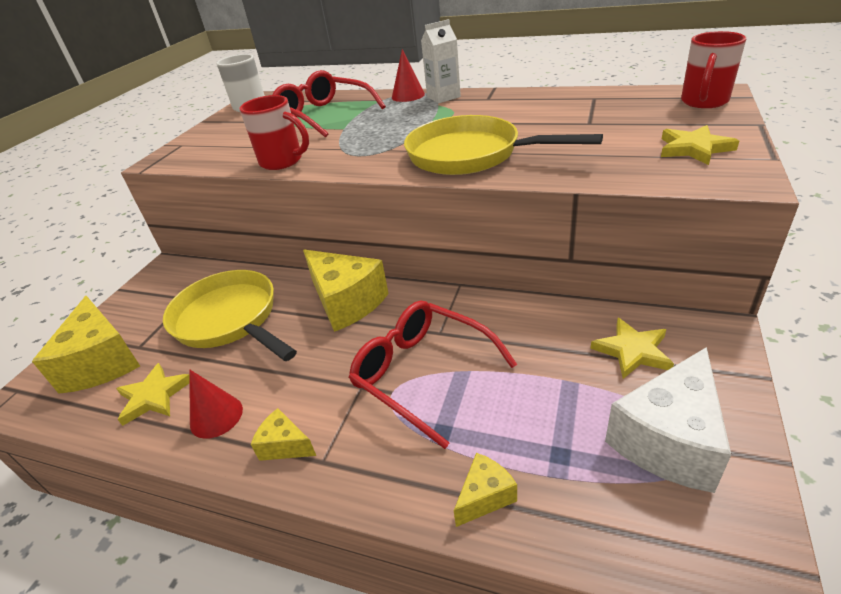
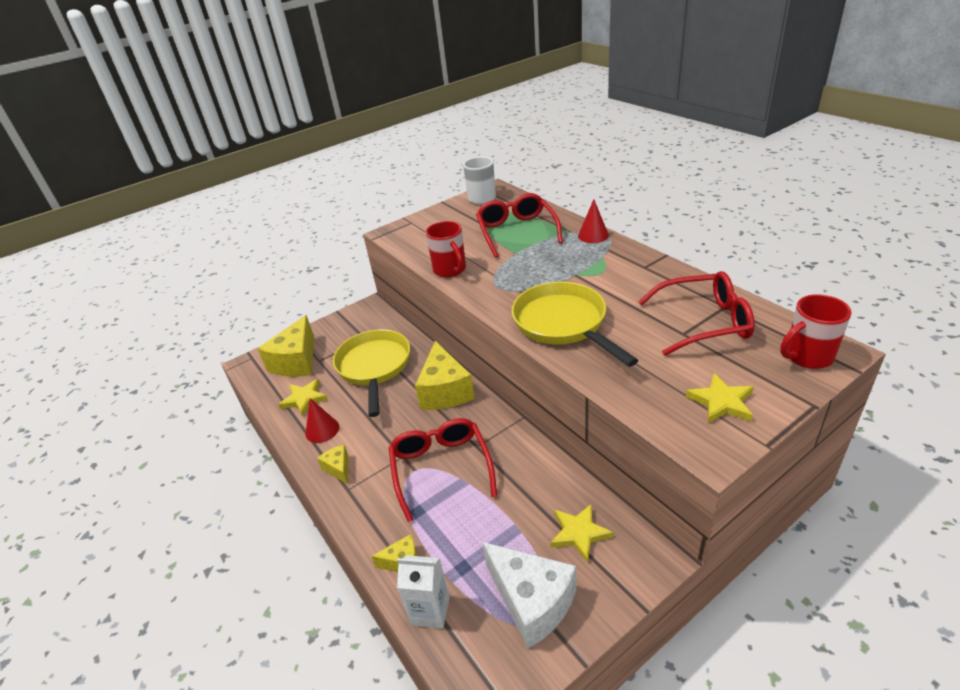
camera: 35 degrees right, 0 degrees up
white carton [421,19,461,103] -> white carton moved to [397,555,450,629]
white cheese [605,347,731,493] -> white cheese turned 120 degrees counterclockwise [482,542,576,649]
none -> red glasses [638,271,755,356]

